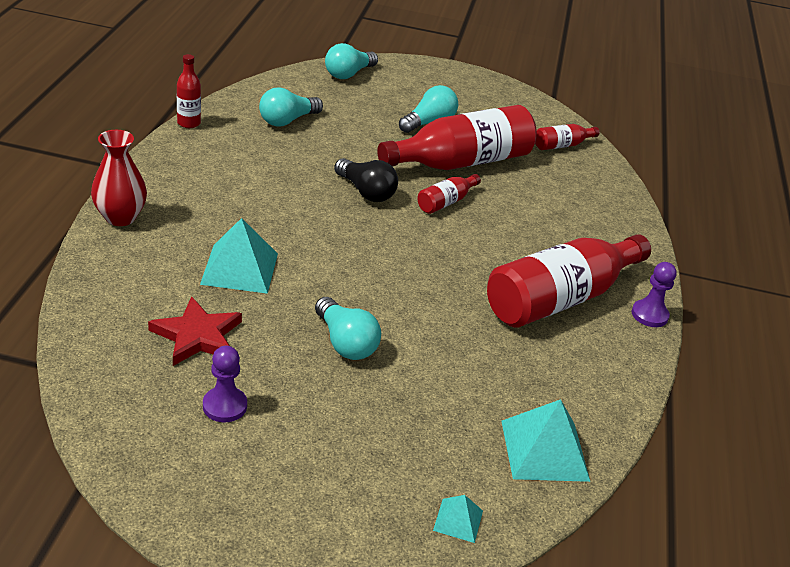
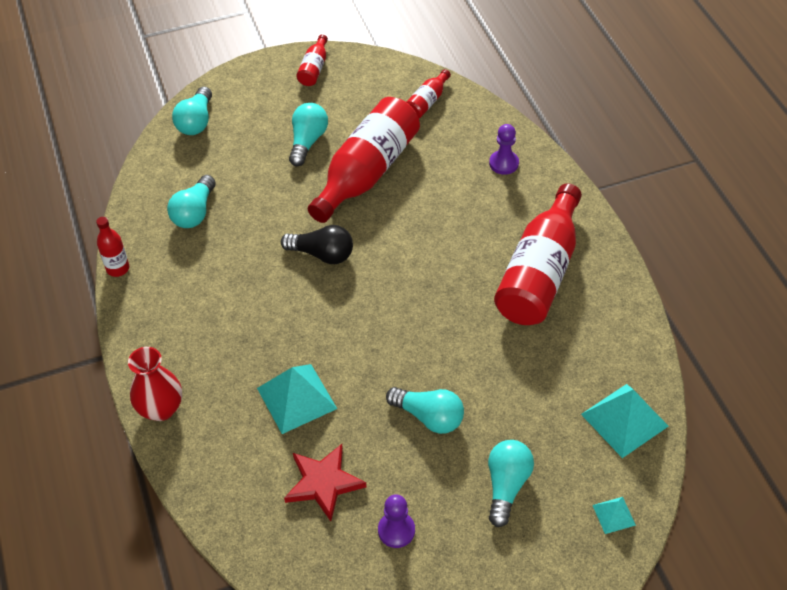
camera: 25 degrees left, 15 degrees up
red bottle [418,174,481,214] -> red bottle moved to [296,34,328,86]
purple pawn [632,262,677,327] -> purple pawn moved to [489,124,519,175]
none -> turquoise light bulb [488,440,534,527]

